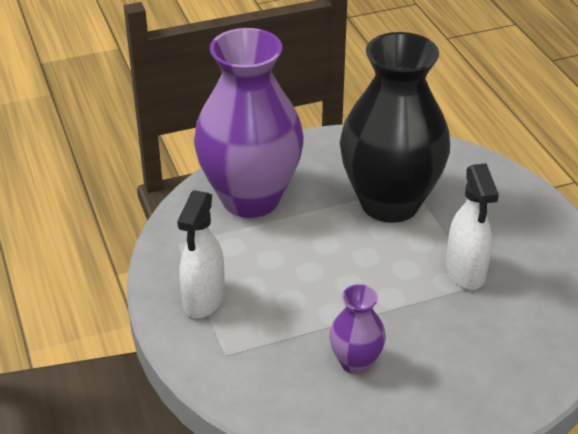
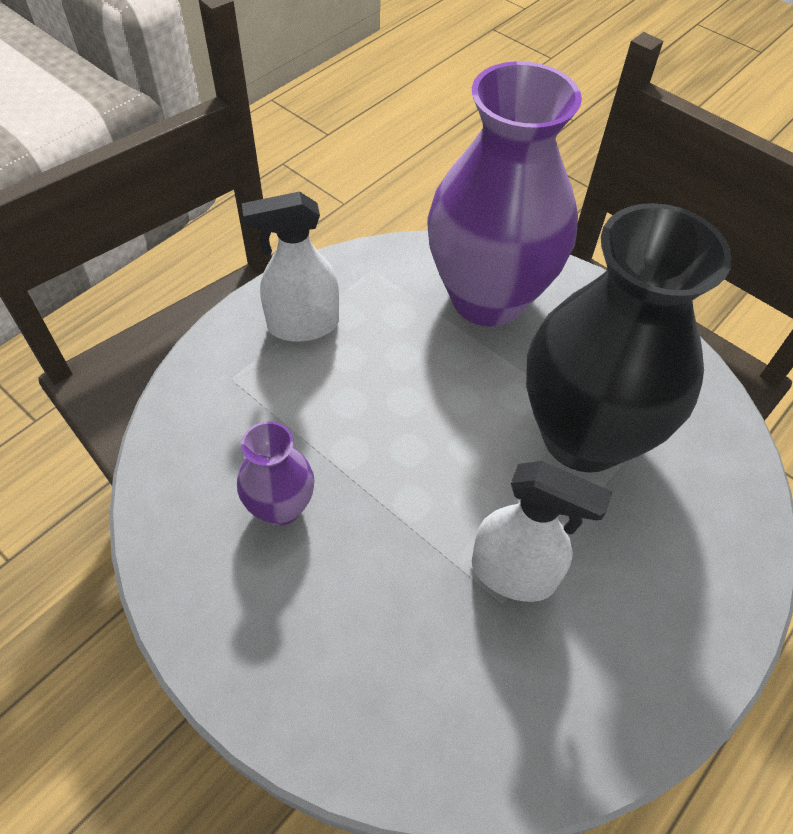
camera: 60 degrees right, 15 degrees up
white spray bottle [446,163,499,290] -> white spray bottle turned 120 degrees counterclockwise [472,461,612,602]

